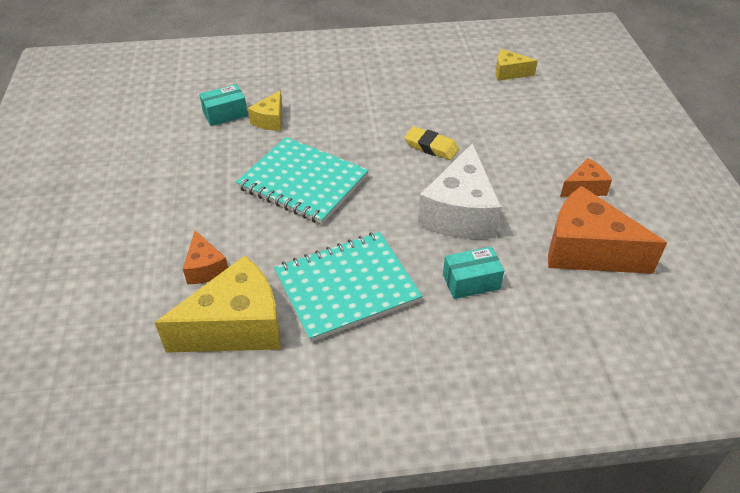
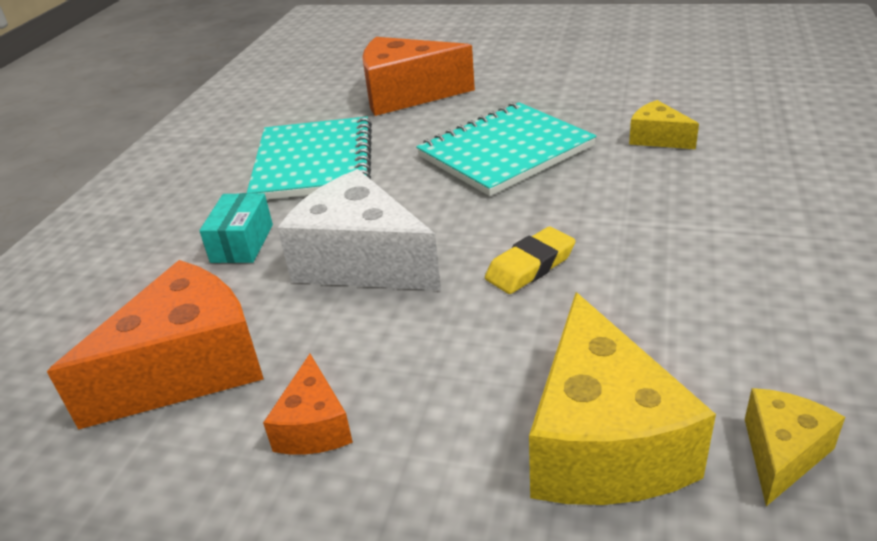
camera: 115 degrees right, 10 degrees down
yellow cheese [155,255,281,353] -> yellow cheese moved to [529,292,716,505]
orange cheese [183,231,228,284] -> orange cheese [362,37,475,116], size x1.97
turquoise box [199,84,248,126] -> none

